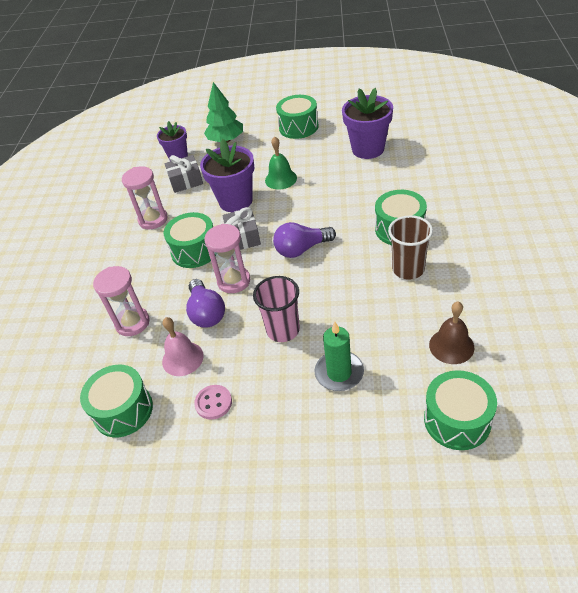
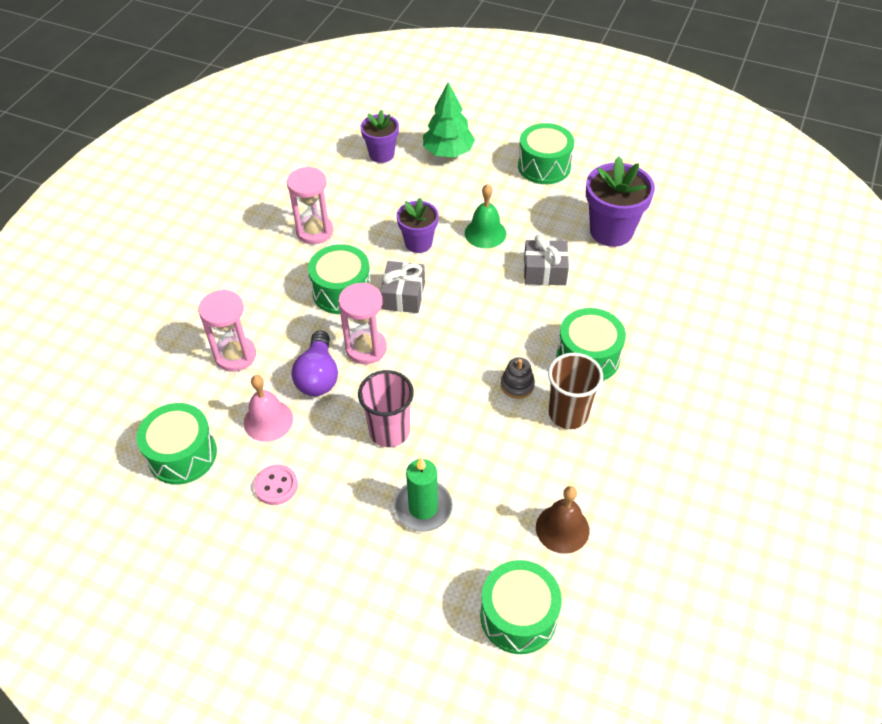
camera: 15 degrees right, 5 degrees up
grey gift [165,155,203,193] -> grey gift moved to [524,235,569,285]
purple flower pot [200,139,255,212] -> purple flower pot [397,198,438,253], size x0.63
purple light bulb [273,222,336,258] -> none
none -> grey stacking toy [501,357,535,399]

